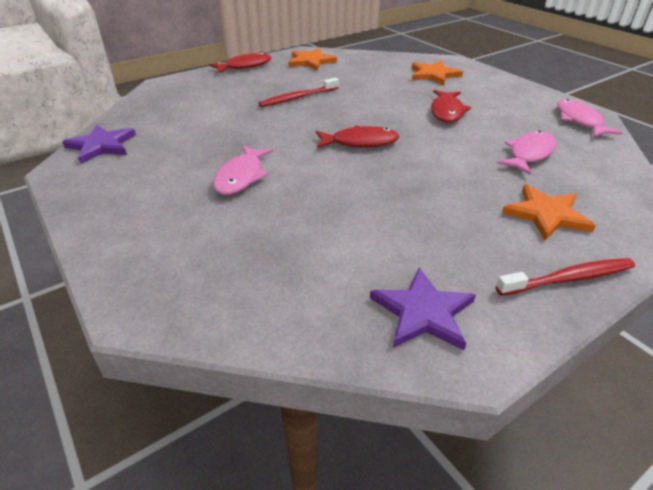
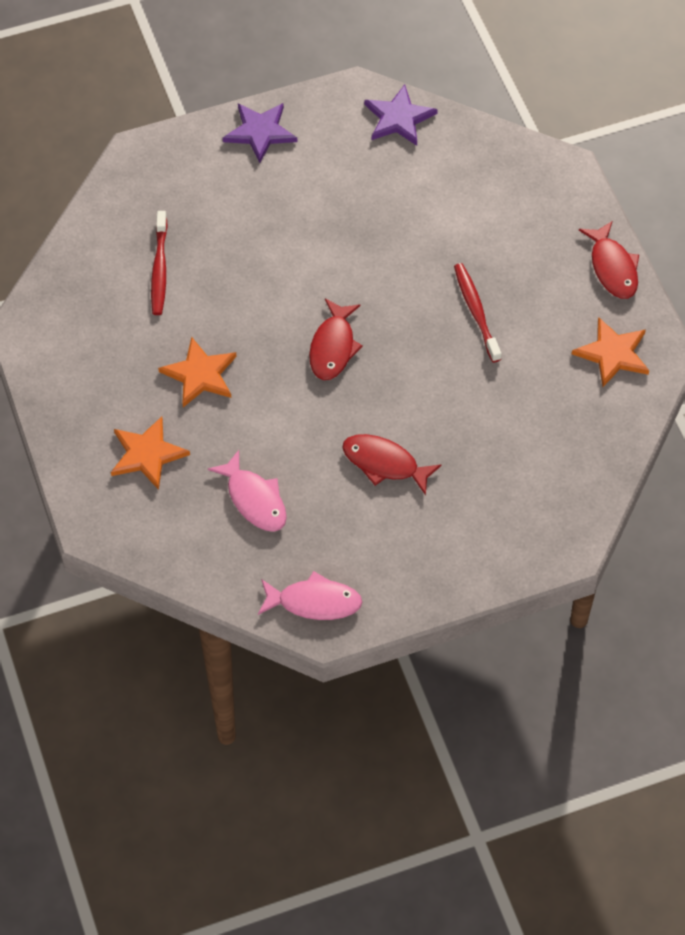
camera: 105 degrees right, 20 degrees up
pink fish [213,145,273,195] -> none
purple star [370,268,476,350] -> purple star moved to [223,103,297,163]
orange star [412,61,463,85] -> orange star moved to [158,337,237,407]
red toothbrush [496,258,635,296] -> red toothbrush moved to [151,211,167,315]

